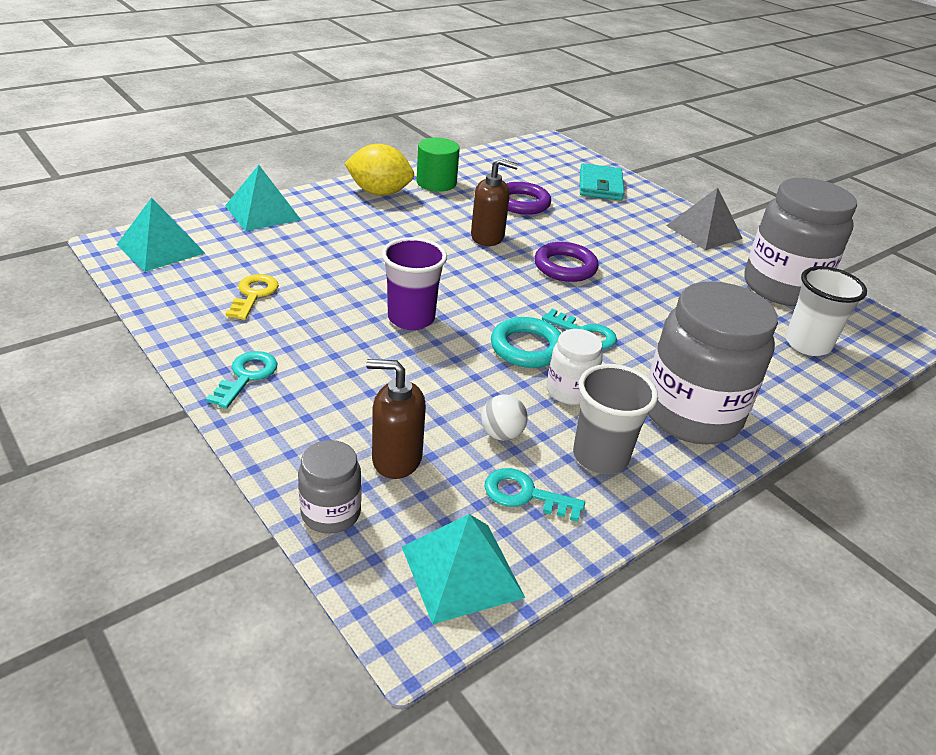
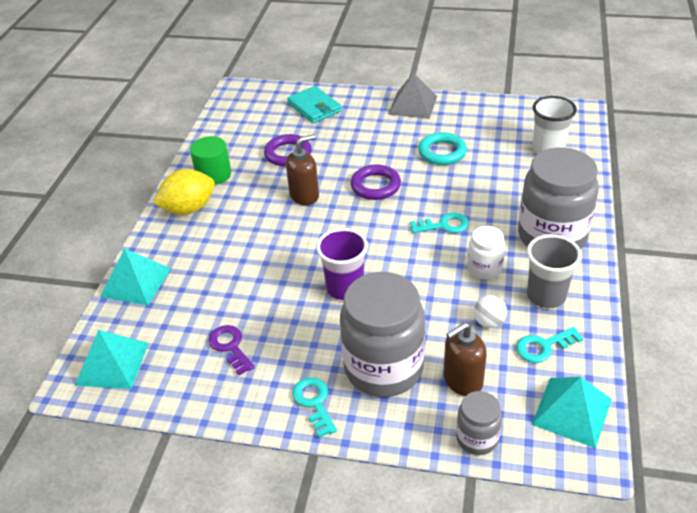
camera: 35 degrees left, 5 degrees up
yellow key [225,274,279,320] -> purple key [208,325,255,375]
turquoise ring [491,317,561,368] -> turquoise ring moved to [418,132,467,165]
grey jar [744,178,857,306] -> grey jar moved to [340,272,425,397]

